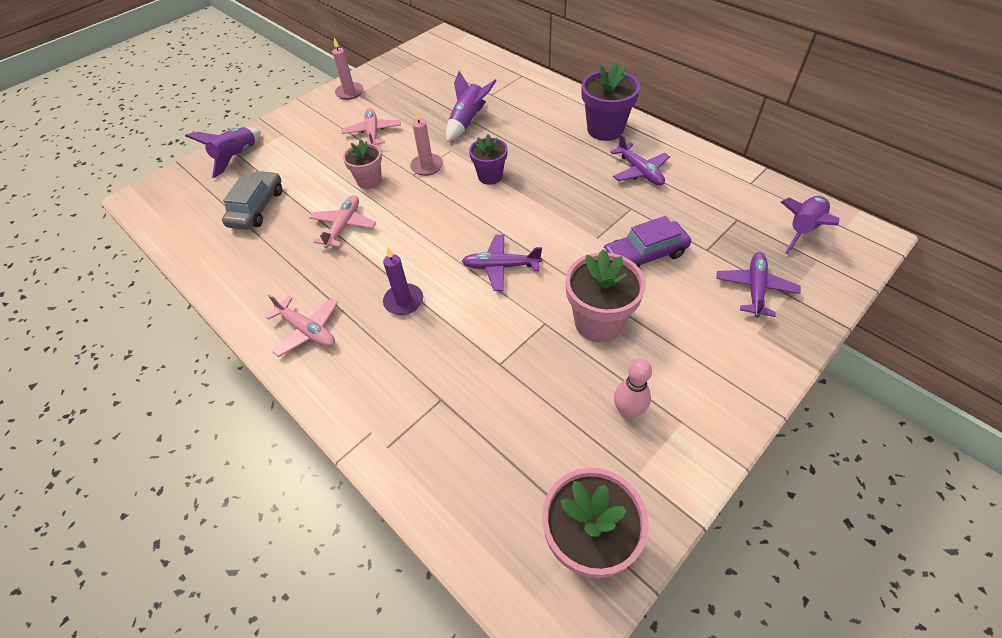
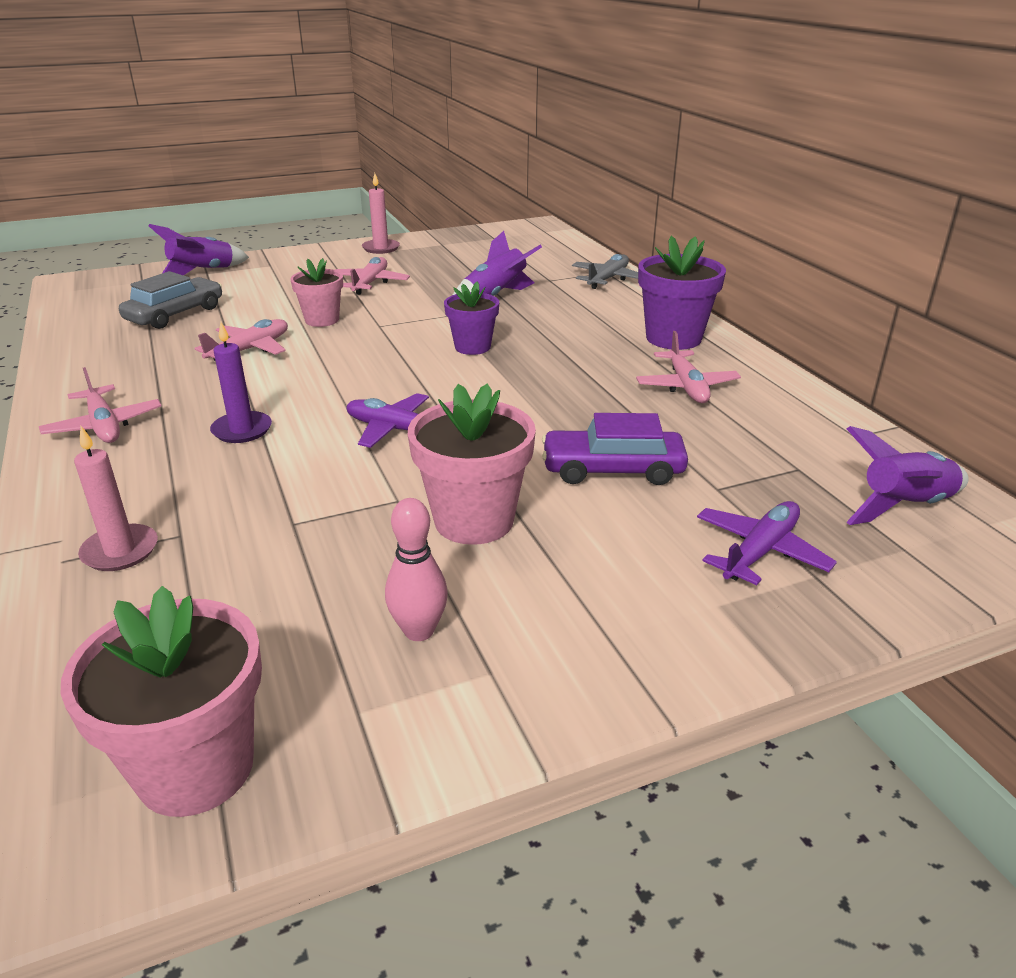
camera: 20 degrees right, 20 degrees down
pink candle [410,109,443,176] -> pink candle moved to [74,426,158,571]
purple plane [610,134,670,185] -> pink plane [636,331,741,403]
none -> grey plane [572,254,638,289]

